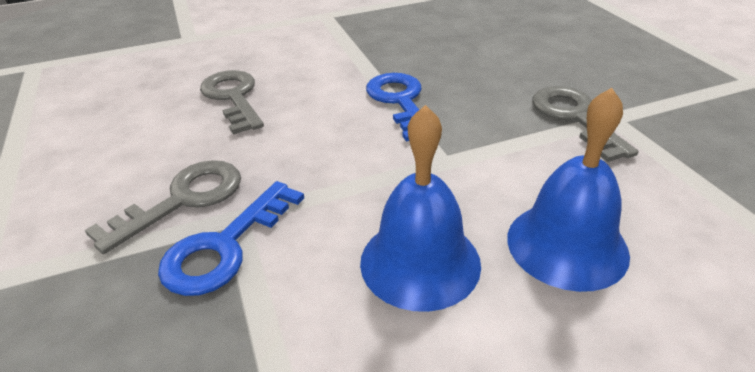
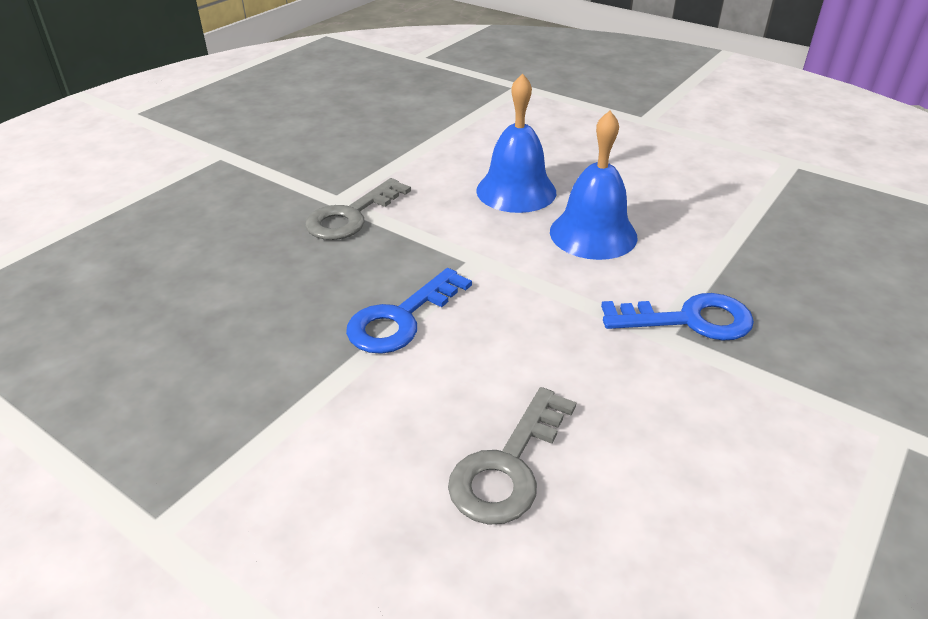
camera: 125 degrees left, 0 degrees up
grey key [85,160,241,254] -> none

